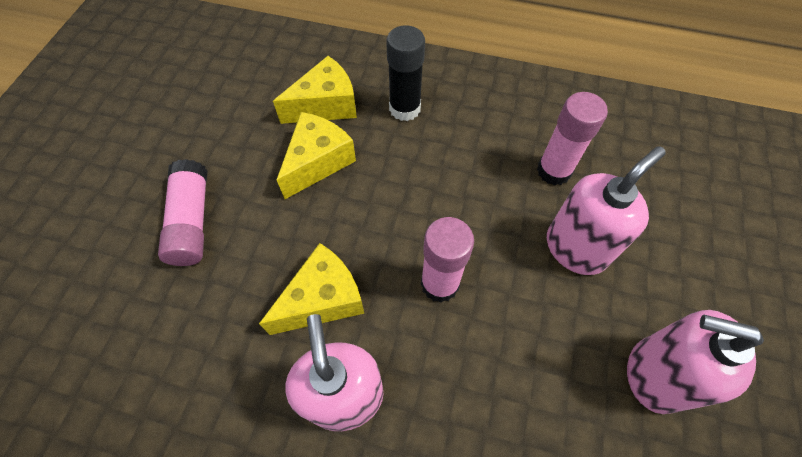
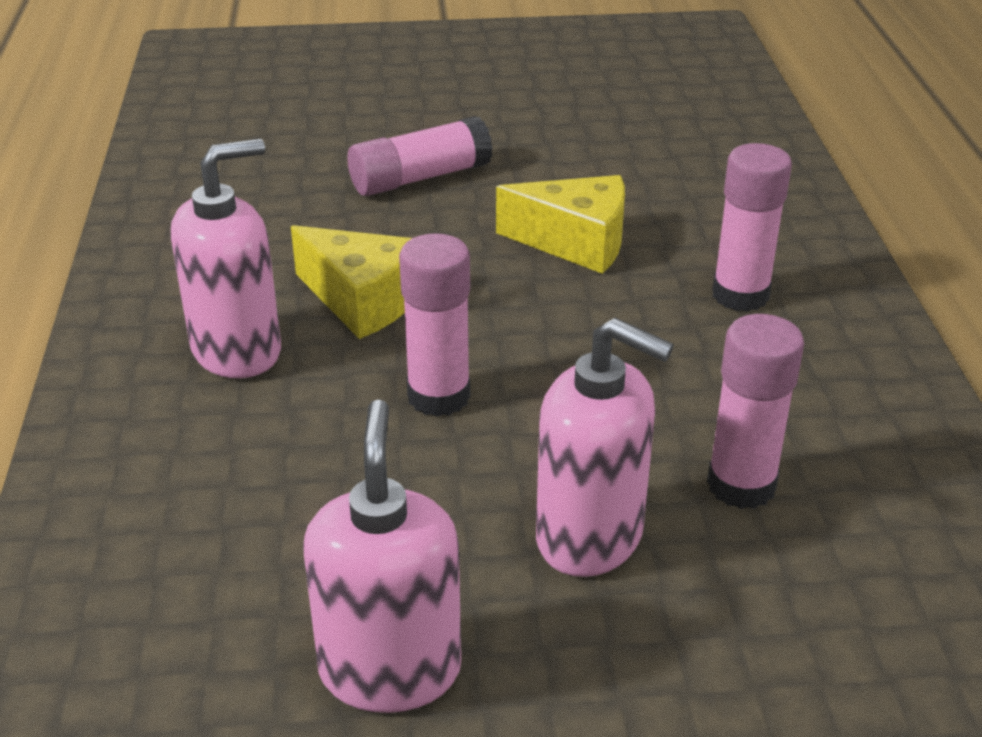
camera: 70 degrees right, 25 degrees down
yellow cheese [273,56,357,124] -> none
black glue stick [386,26,425,121] -> pink glue stick [712,143,792,312]

